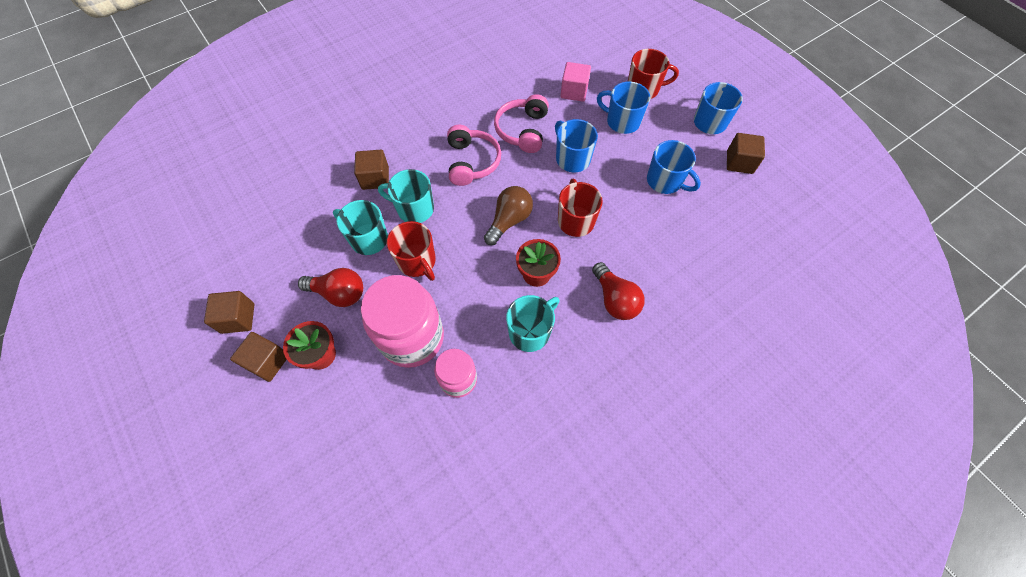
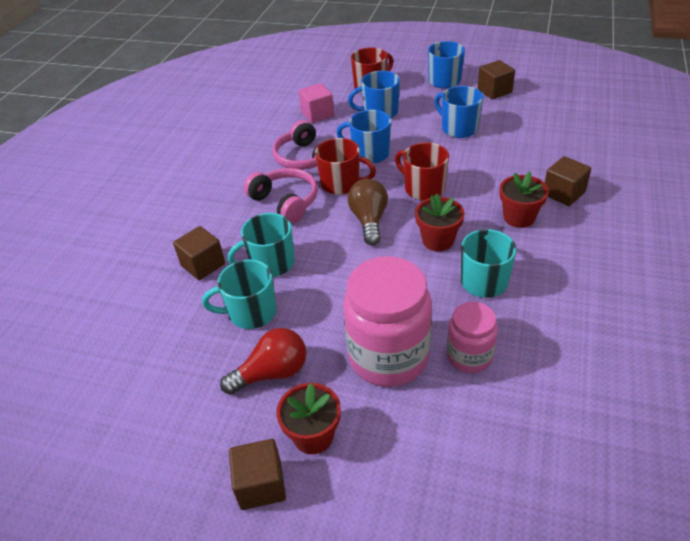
camera: 35 degrees left, 20 degrees down
brown cube [204,291,255,334] -> brown cube moved to [545,156,591,206]
red mug [387,221,436,281] -> red mug moved to [315,138,376,195]
red light bulb [592,262,644,320] -> red flower pot [499,171,549,228]
blue mug [647,140,701,194] -> blue mug turned 135 degrees counterclockwise [434,86,483,138]

